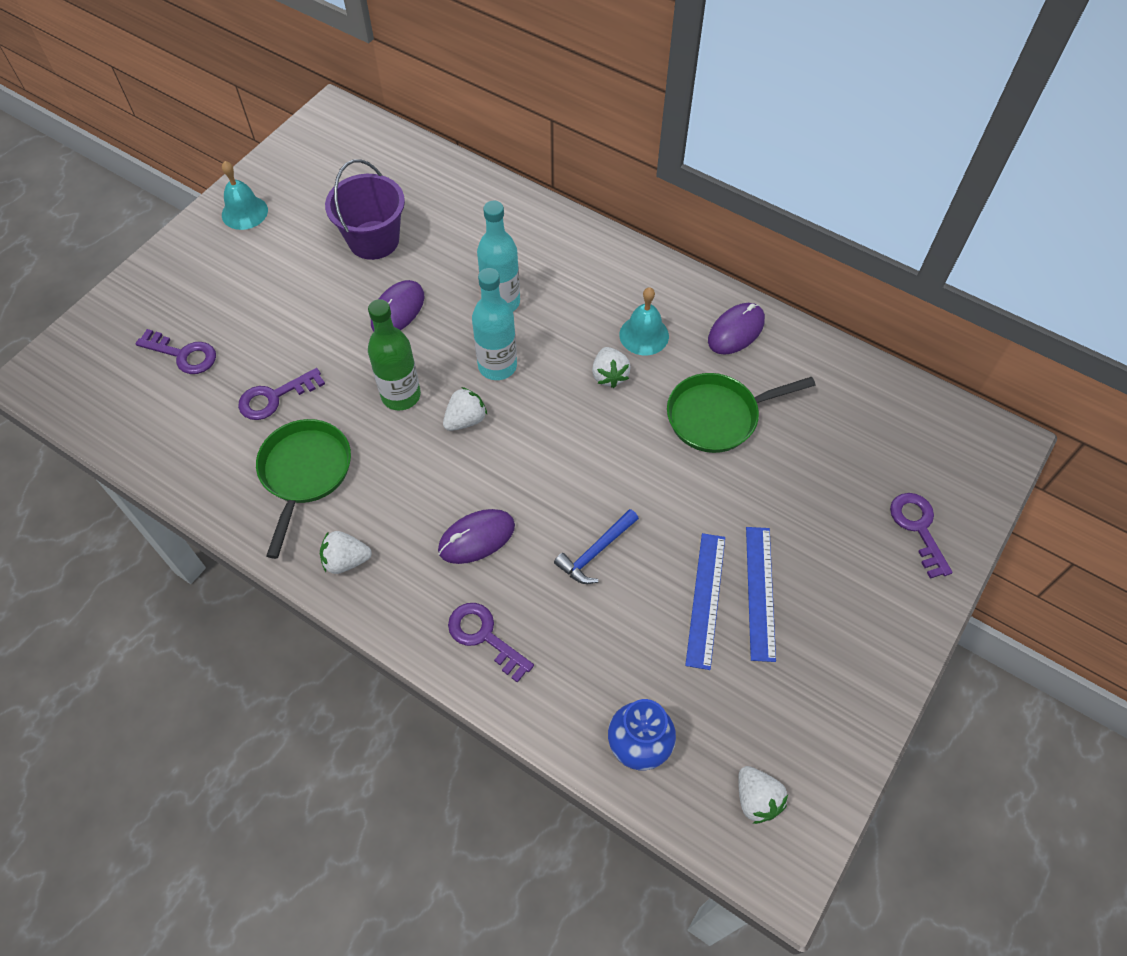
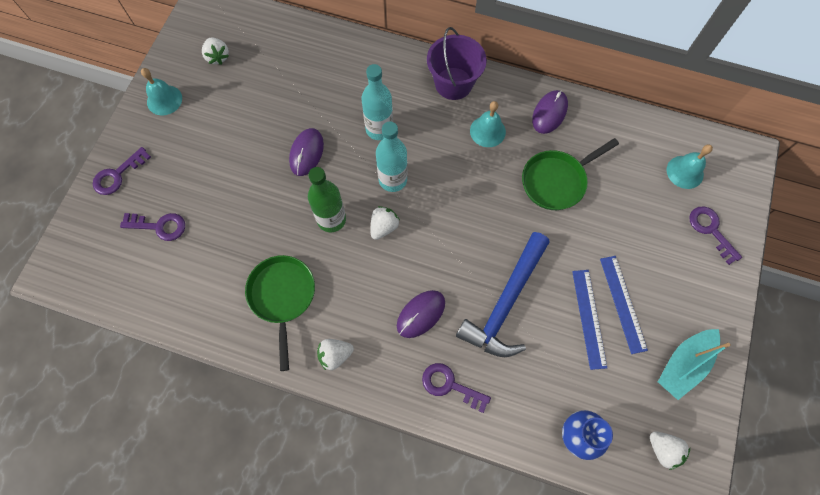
camera: 15 degrees left, 10 degrees up
purple key [238,368,325,420] -> purple key moved to [93,147,151,195]
purple bucket [325,159,405,260] -> purple bucket moved to [427,27,487,100]
blue hammer [554,509,639,584] -> blue hammer [456,232,550,357], size x1.98
white strawberry [592,347,631,388] -> white strawberry moved to [202,37,229,65]
none -> turquoise boat [658,329,731,400]
none -> turquoise bell [667,144,713,189]

